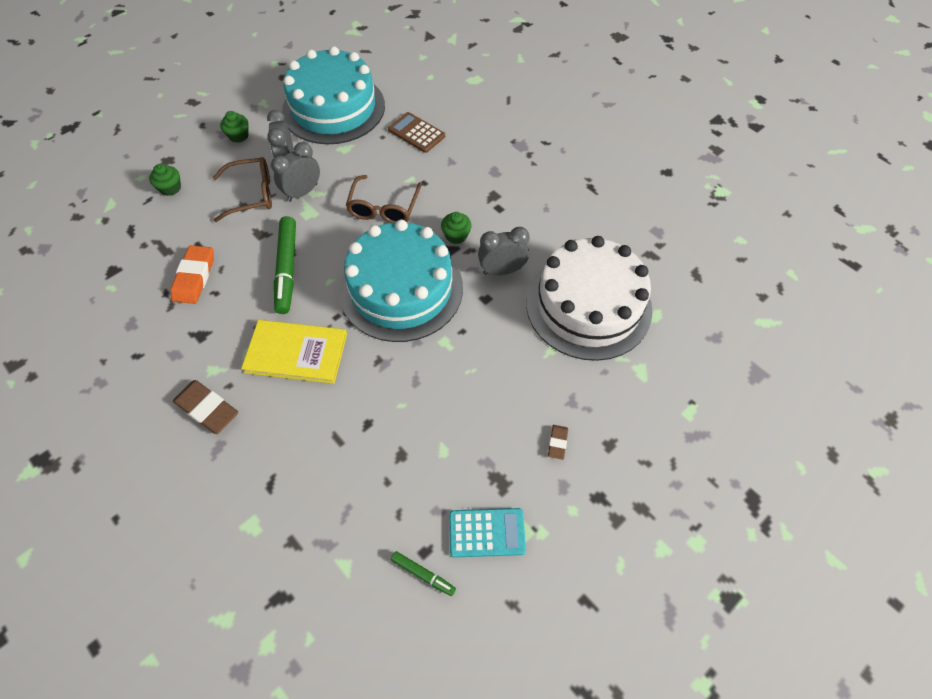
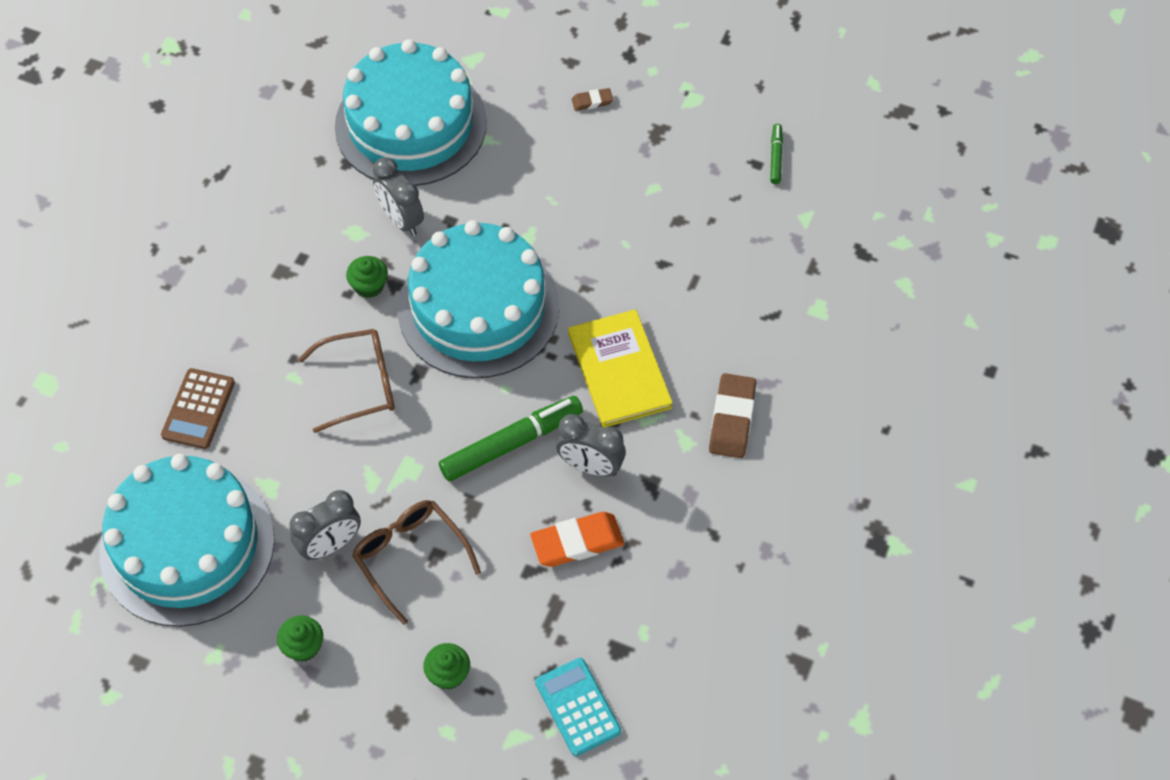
camera: 115 degrees left, 0 degrees up
grey clock [271,142,320,202] -> grey clock moved to [556,414,626,477]
turquoise calculator [449,508,526,558] -> turquoise calculator moved to [535,658,621,756]
white cake [526,236,652,361] -> turquoise cake [335,39,487,186]

